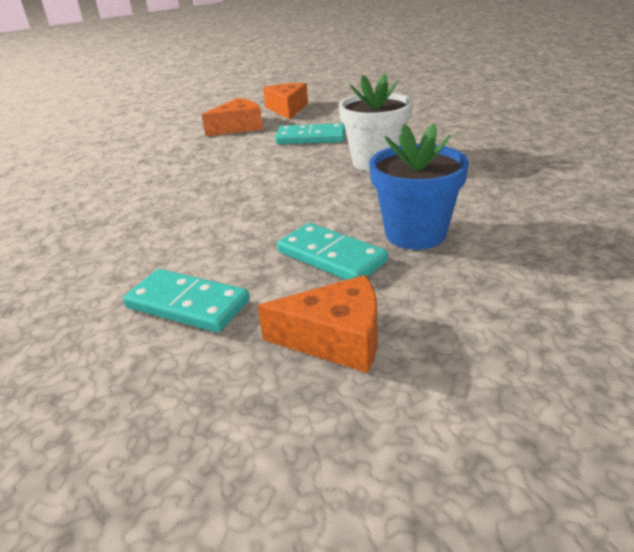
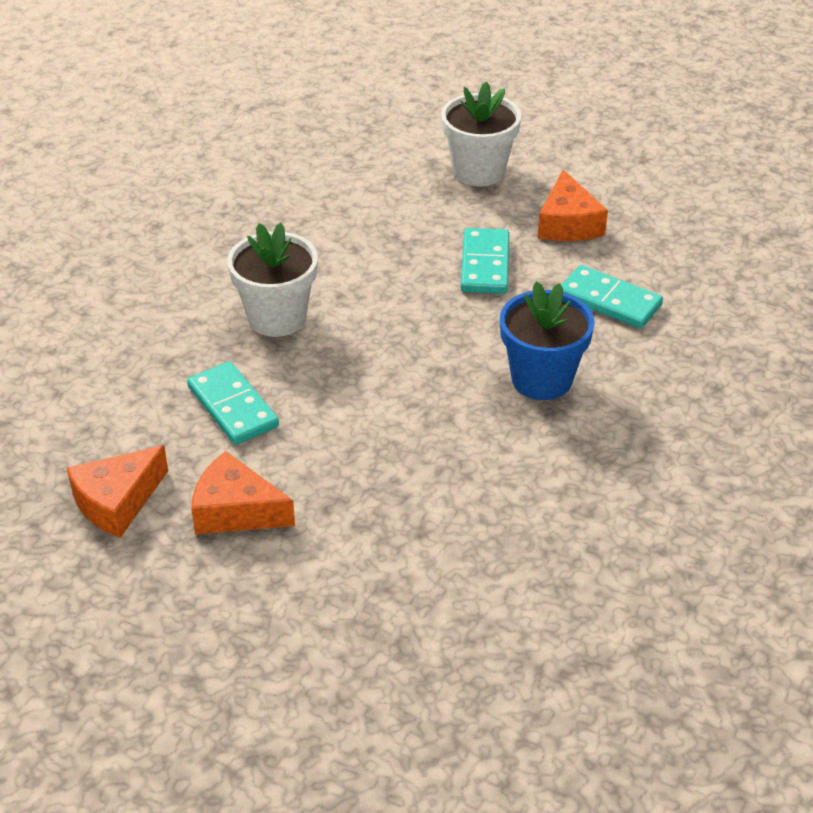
camera: 130 degrees left, 10 degrees up
turquoise domino [123,269,249,333] -> turquoise domino turned 45 degrees counterclockwise [561,265,663,329]
orange cheese [258,275,378,373] -> orange cheese turned 150 degrees counterclockwise [538,169,608,241]
blue flower pot [369,123,469,250] -> blue flower pot moved to [500,281,595,400]
none -> white flower pot [441,82,521,187]

